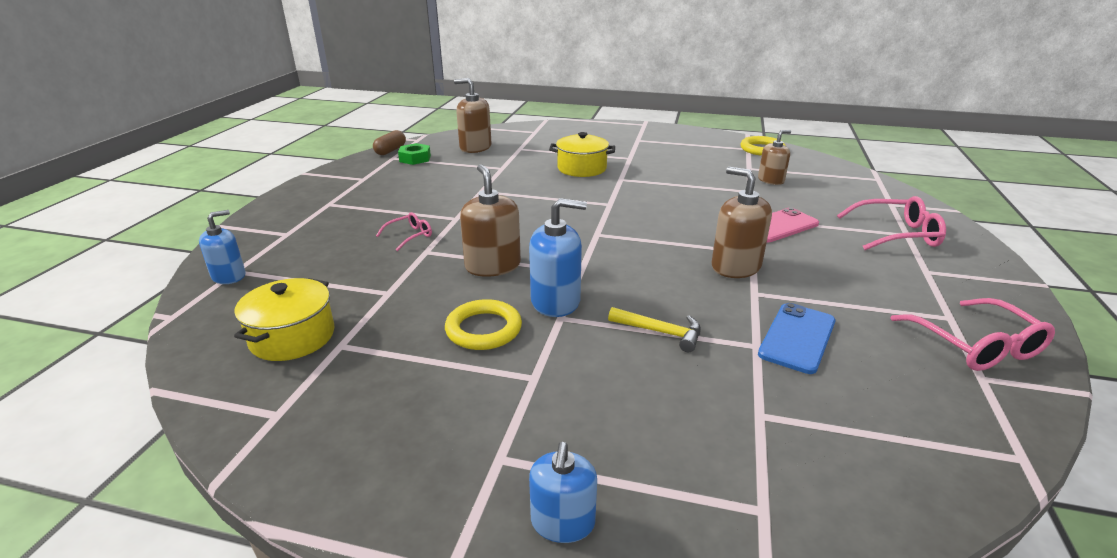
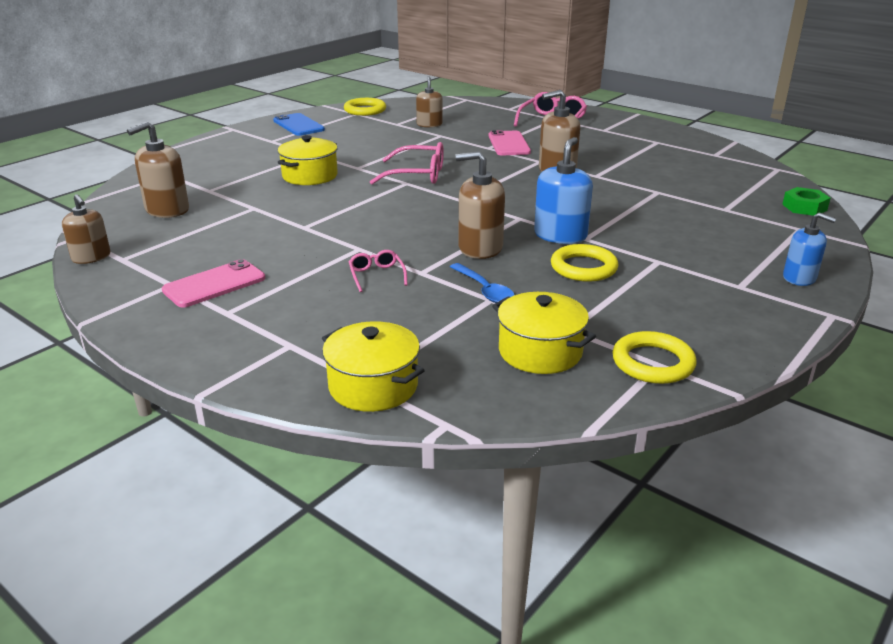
camera: 65 degrees left, 0 degrees up
blue soap dispenser [199,210,246,284] -> yellow pot [322,321,425,412]
brown capsule [373,130,406,155] -> brown soap dispenser [62,194,111,264]
green nut [398,143,431,165] -> green nut moved to [782,187,831,216]
yellow hammer [608,307,701,352] -> none
blue phone [758,303,835,374] -> blue phone moved to [273,113,325,136]
pink glasses [890,298,1055,371] -> pink glasses moved to [370,142,444,184]
none -> pink phone [162,259,265,308]
none -> blue spoon [450,263,515,303]
none -> yellow ring [613,331,697,384]

